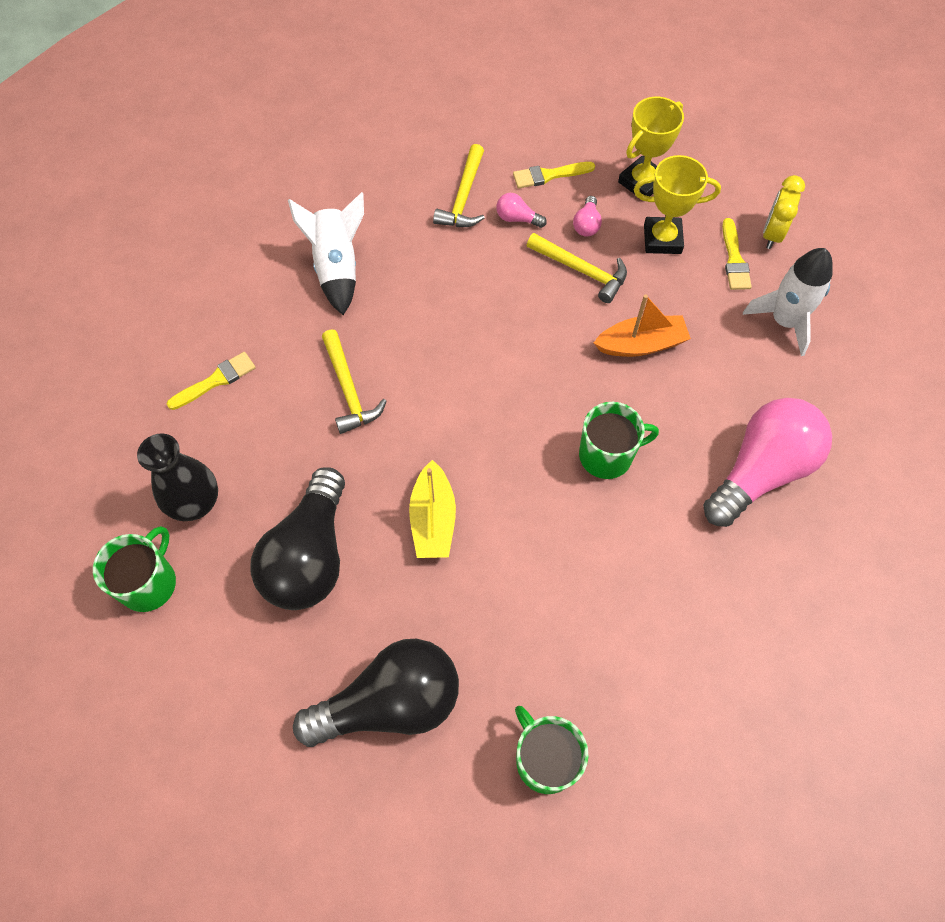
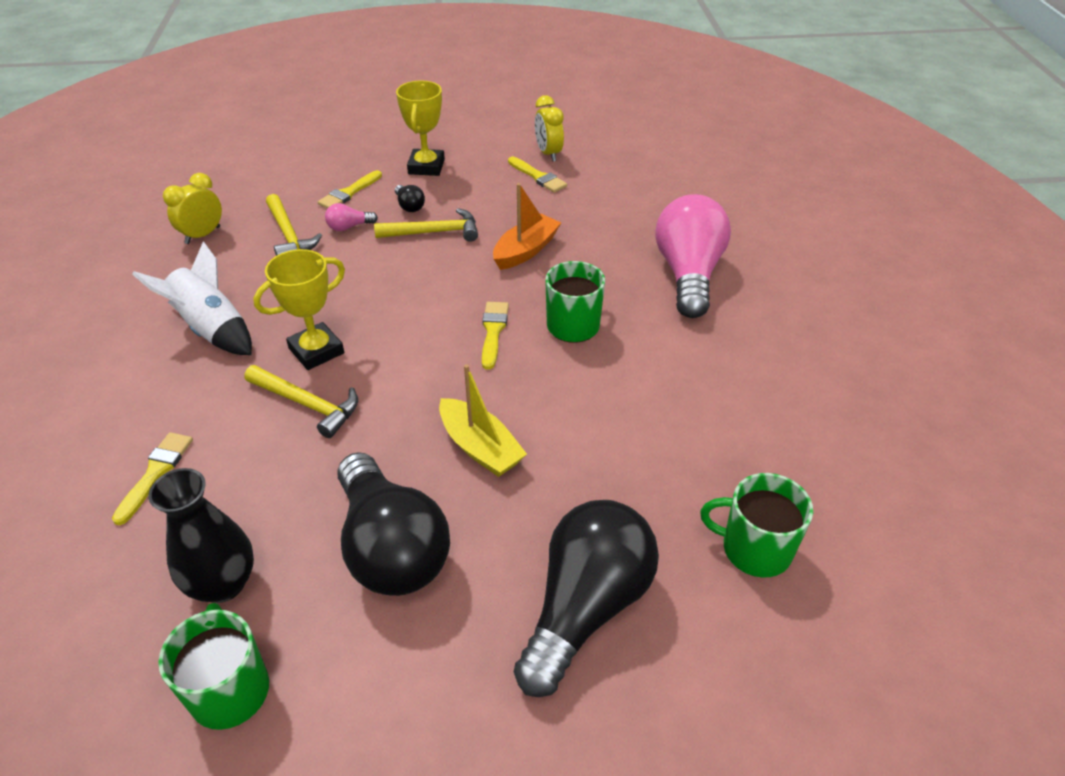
camera: 40 degrees left, 20 degrees down
pink light bulb [573,196,602,236] -> black light bulb [395,185,425,212]
yellow trophy [634,155,721,254] -> yellow trophy moved to [253,249,345,370]
white rocket [743,248,833,356] -> none
none -> yellow clock [163,173,222,244]
none -> yellow brush [482,302,509,370]

